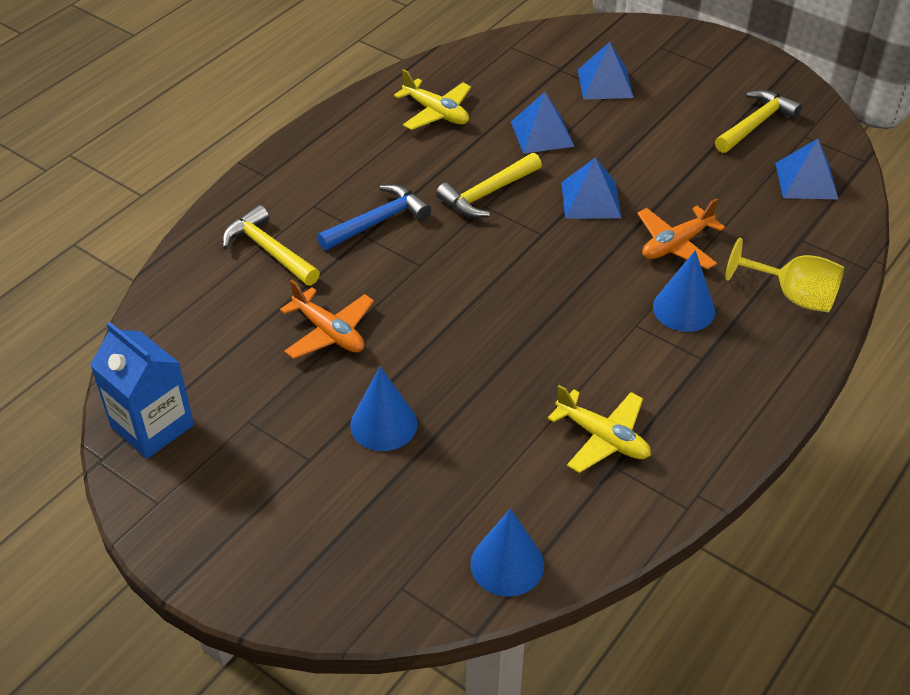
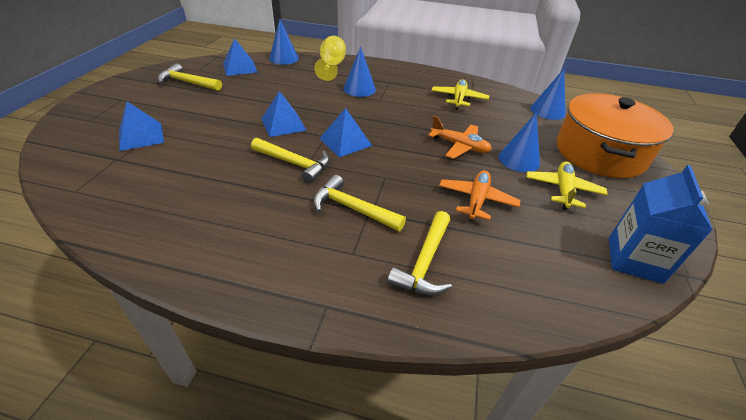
camera: 115 degrees left, 5 degrees down
blue hammer [317,184,431,250] -> yellow hammer [313,175,406,231]
yellow plane [394,69,471,130] -> yellow plane moved to [527,161,608,210]
blue pyramid [511,92,575,154] -> blue pyramid moved to [319,108,372,157]
orange plane [637,198,725,270] -> orange plane moved to [428,116,492,159]
none -> blue cone [269,19,299,65]
none -> orange pot [557,93,674,178]

